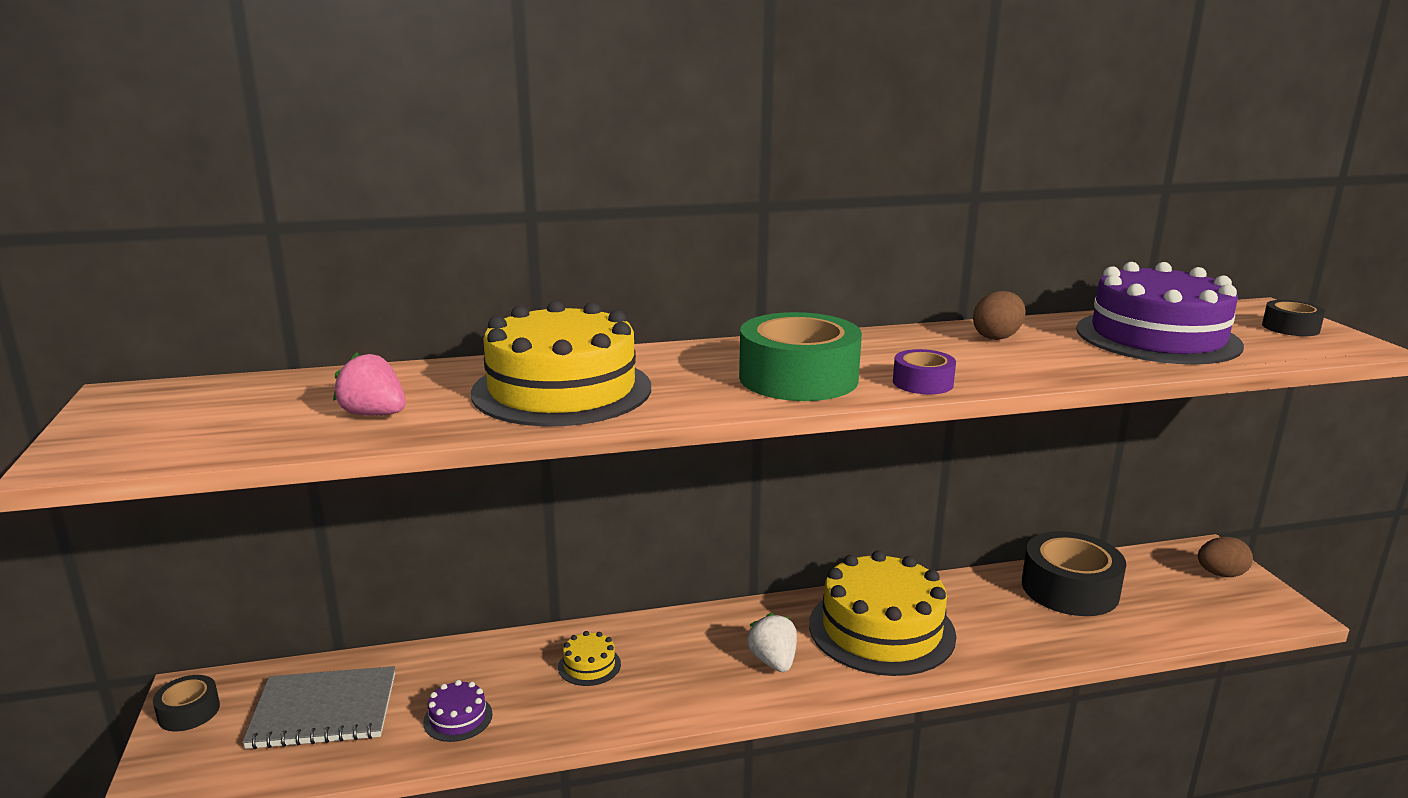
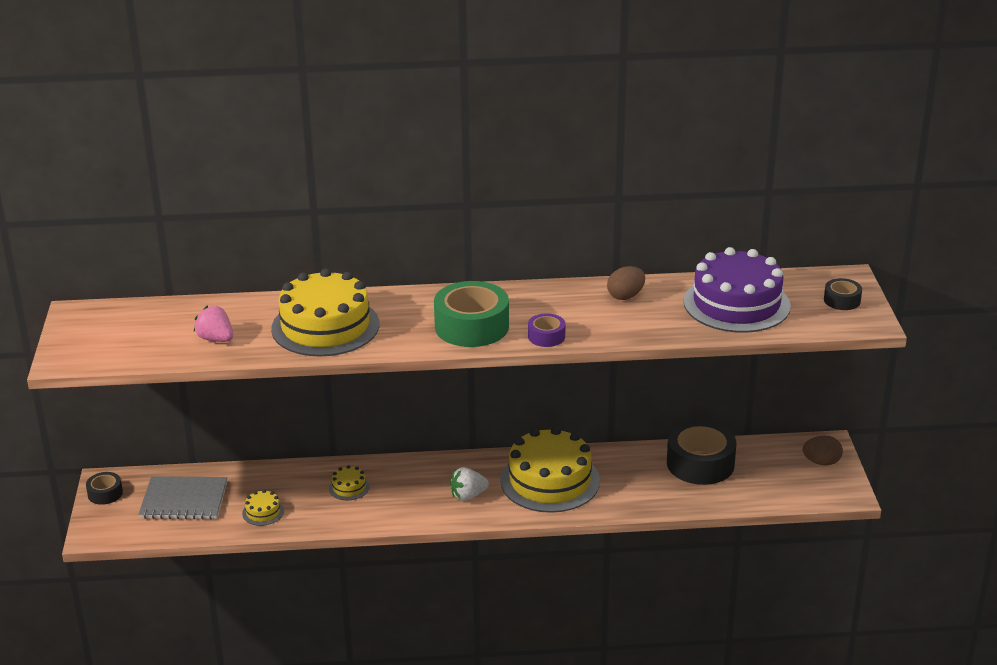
camera: 10 degrees right, 10 degrees up
purple cake [423,680,493,742] -> yellow cake [242,489,284,526]
white strawberry [747,613,797,672] -> white strawberry turned 105 degrees counterclockwise [450,467,489,501]

